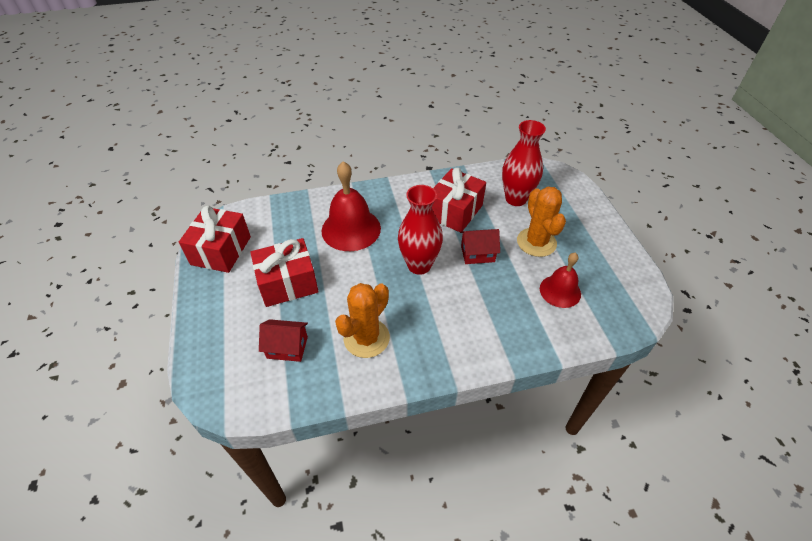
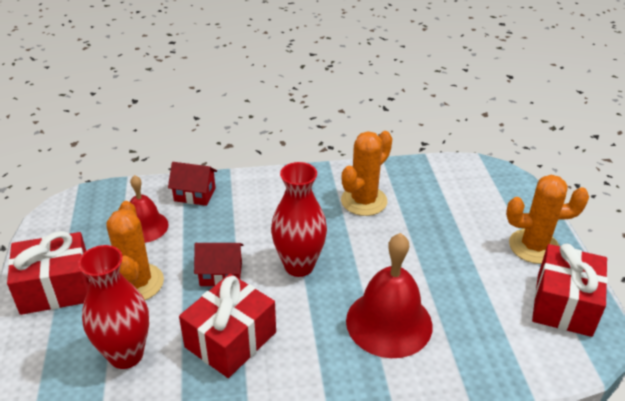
camera: 175 degrees left, 10 degrees down
red gift [250,238,319,307] -> red gift moved to [7,231,90,315]
red house [259,319,308,362] -> red house moved to [168,162,217,206]
none -> orange cactus [506,175,589,264]

